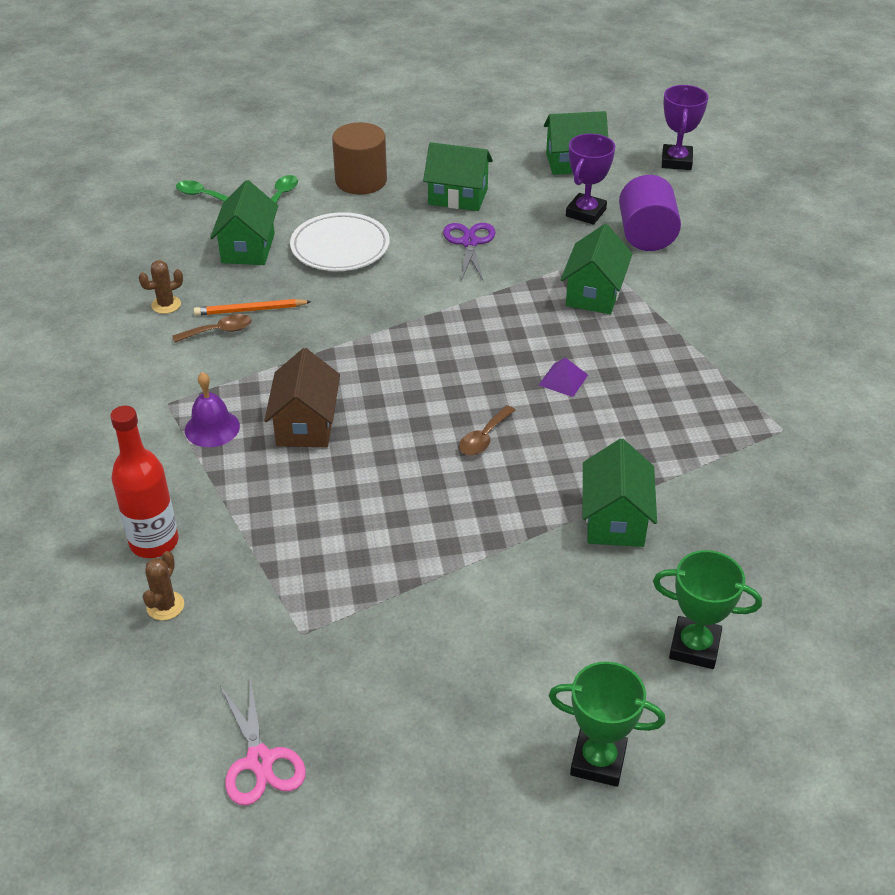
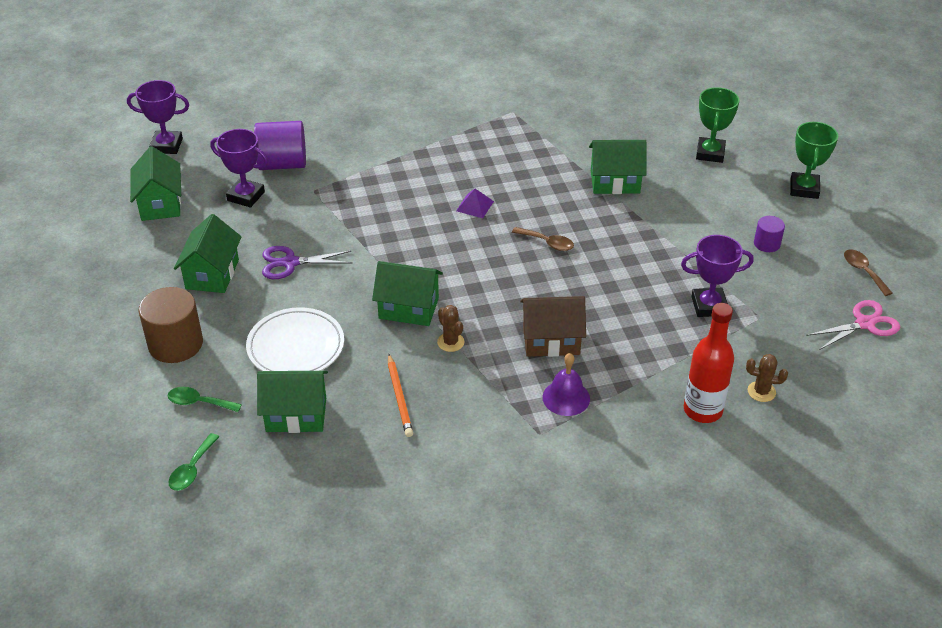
camera: 95 degrees left, 0 degrees up
brown cactus [138,260,183,314] -> brown cactus moved to [437,305,465,352]
brown spoon [172,314,252,343] -> brown spoon moved to [844,249,892,296]
green house [561,224,632,314] -> green house moved to [372,261,443,326]
none -> purple trophy [681,235,754,317]
none -> purple cylinder [754,216,785,252]

